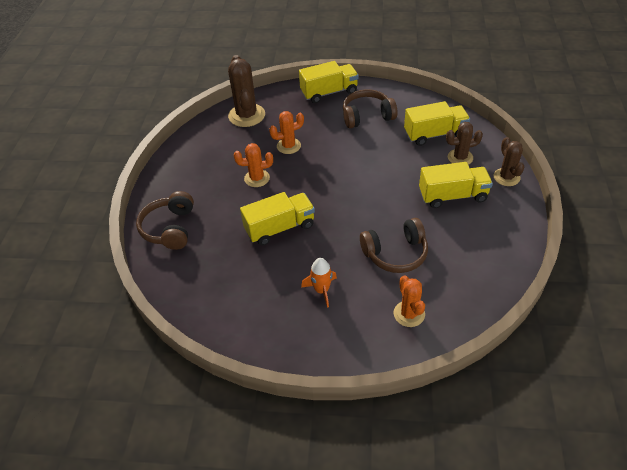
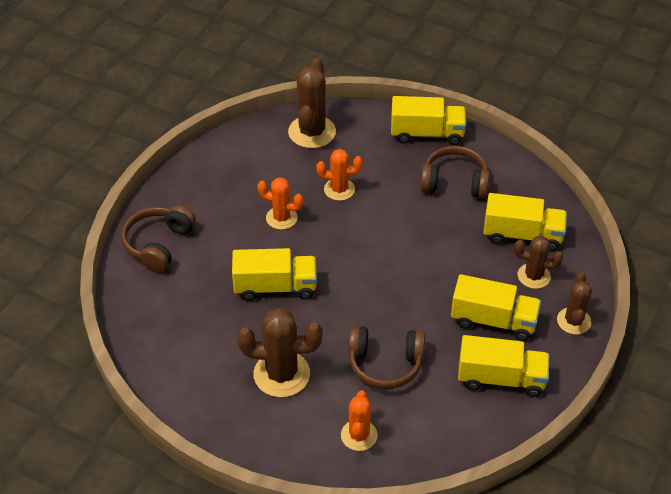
camera: 20 degrees right, 0 degrees up
orange rocket [301,258,337,308] -> brown cactus [237,308,323,397]
none -> yellow truck [458,335,549,397]

